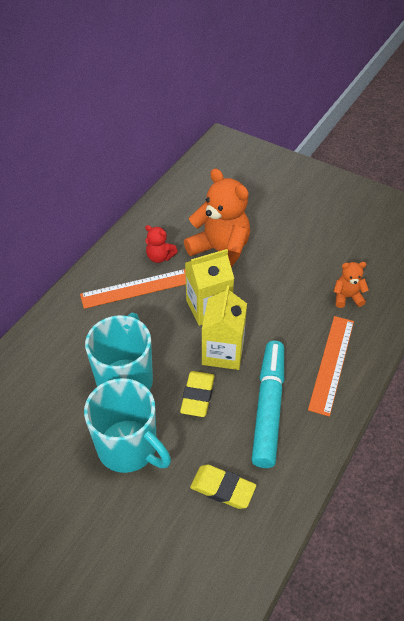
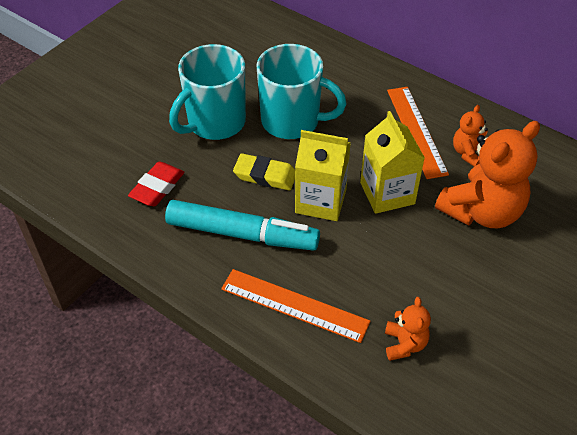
camera: 95 degrees right, 0 degrees up
red teddy bear [145,225,178,263] -> orange teddy bear [453,105,488,167]
yellow eraser [190,465,256,509] -> red eraser [128,162,185,206]

